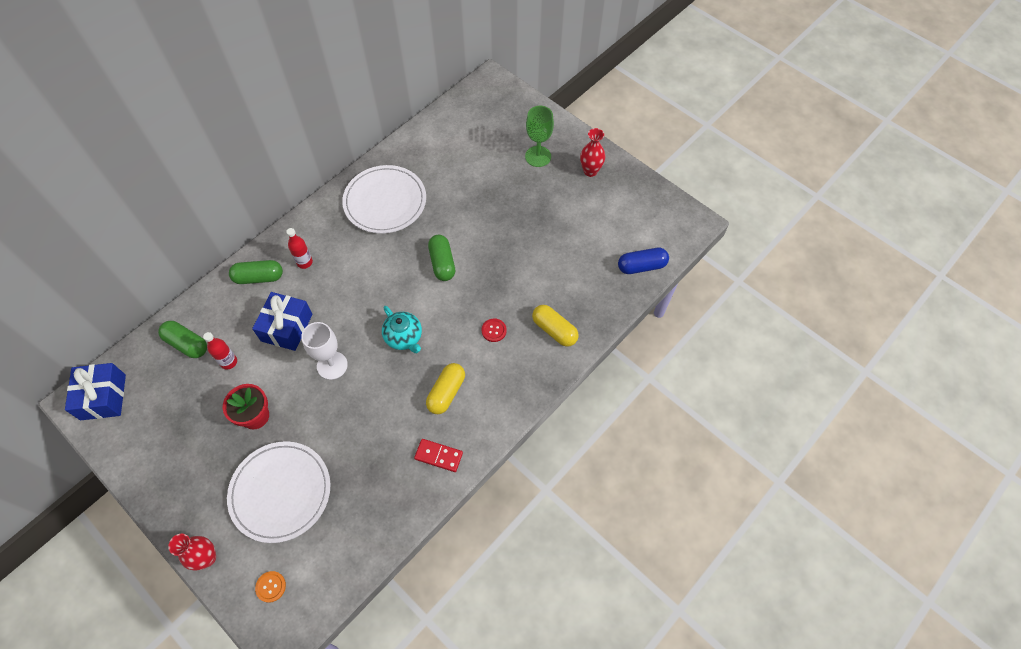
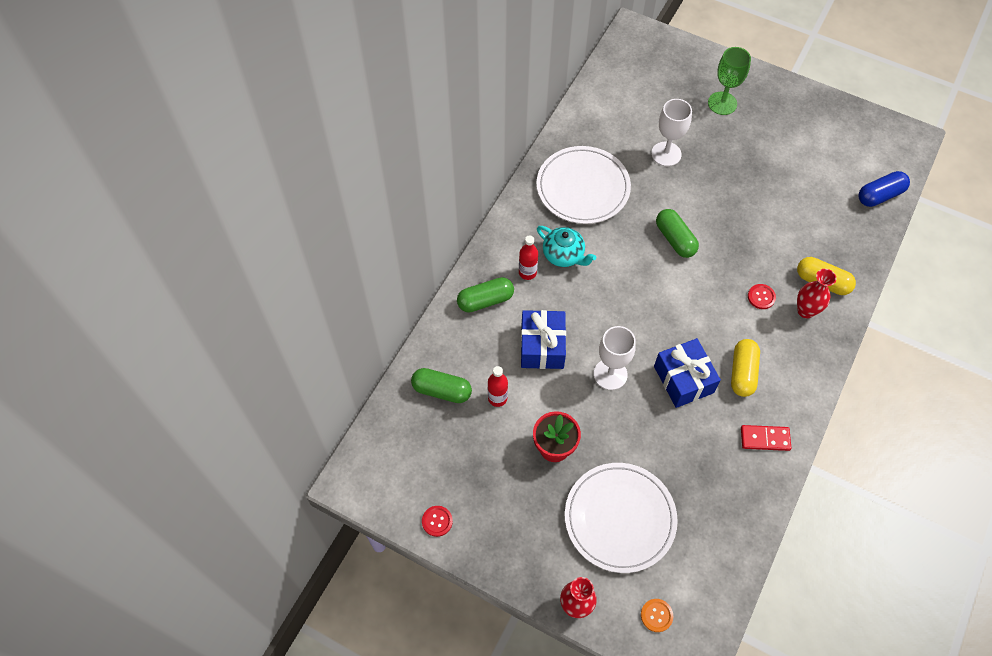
camera: 15 degrees left, 0 degrees up
blue gift [65,363,126,420] -> blue gift moved to [654,338,721,408]
turquoise teapot [382,306,422,353] -> turquoise teapot moved to [537,226,596,267]
red vase [580,128,605,177] -> red vase moved to [797,269,836,318]
none -> red button [422,506,453,537]
none -> white goblet [651,99,692,166]

